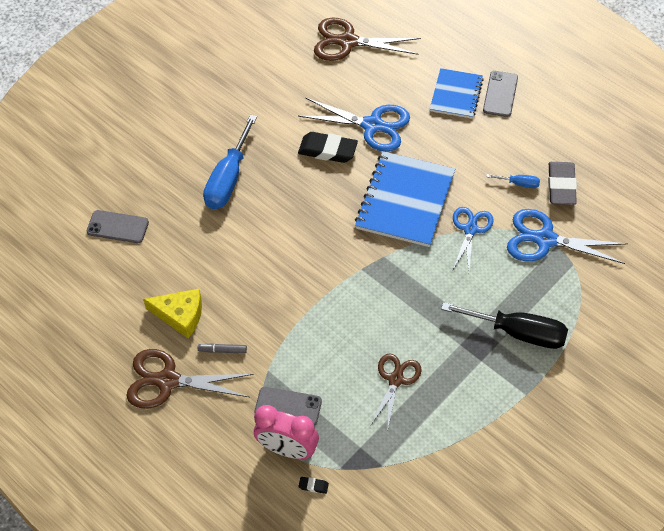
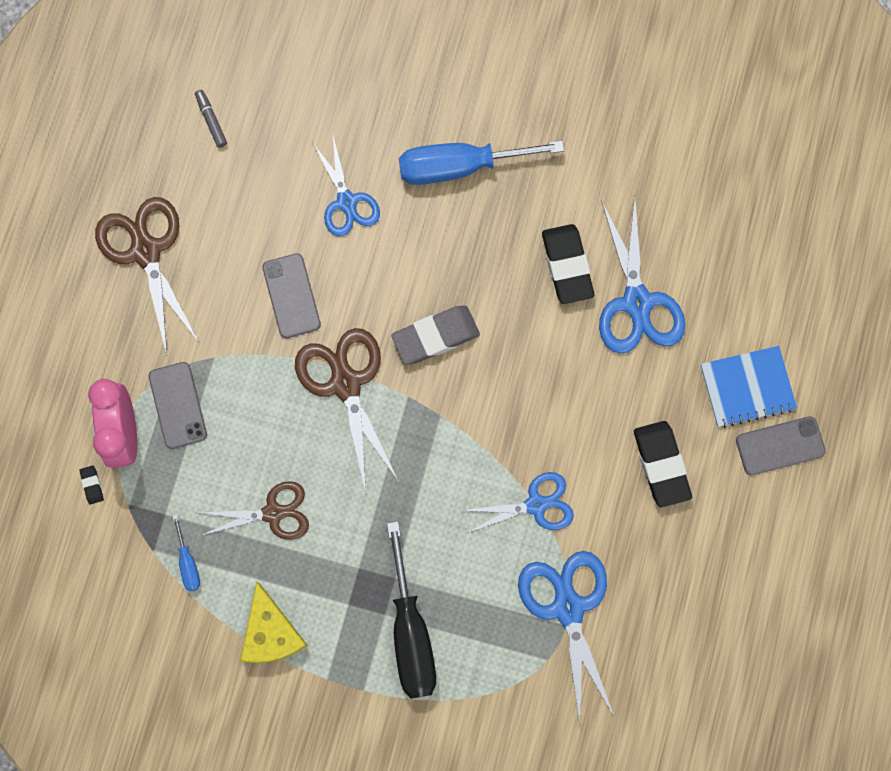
camera: 60 degrees right, 20 degrees up
grey phone [87,210,149,243] -> grey phone moved to [262,253,321,338]
yellow cheese [143,289,202,338] -> yellow cheese moved to [240,582,308,663]
grey marker [198,343,247,354] -> grey marker moved to [195,90,227,148]
brown scissors [314,18,421,61] -> brown scissors moved to [295,328,399,493]
blue notebook [355,151,455,247] -> none
blue screwdriver [486,174,540,188] -> blue screwdriver moved to [172,514,200,592]
grey eraser [548,162,577,205] -> grey eraser moved to [391,306,480,365]
none -> blue scissors [312,137,380,236]
none -> black eraser [634,421,692,507]

